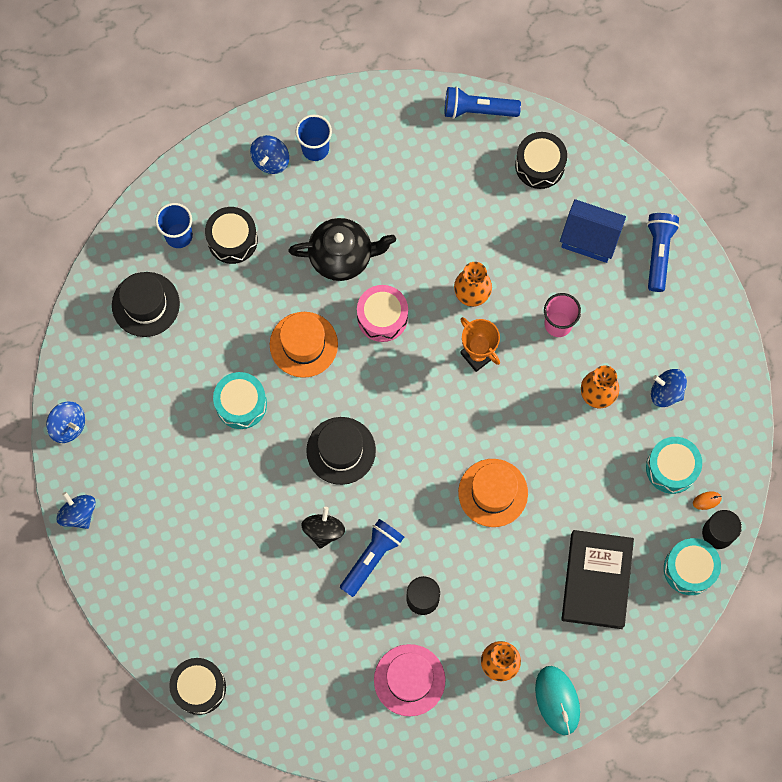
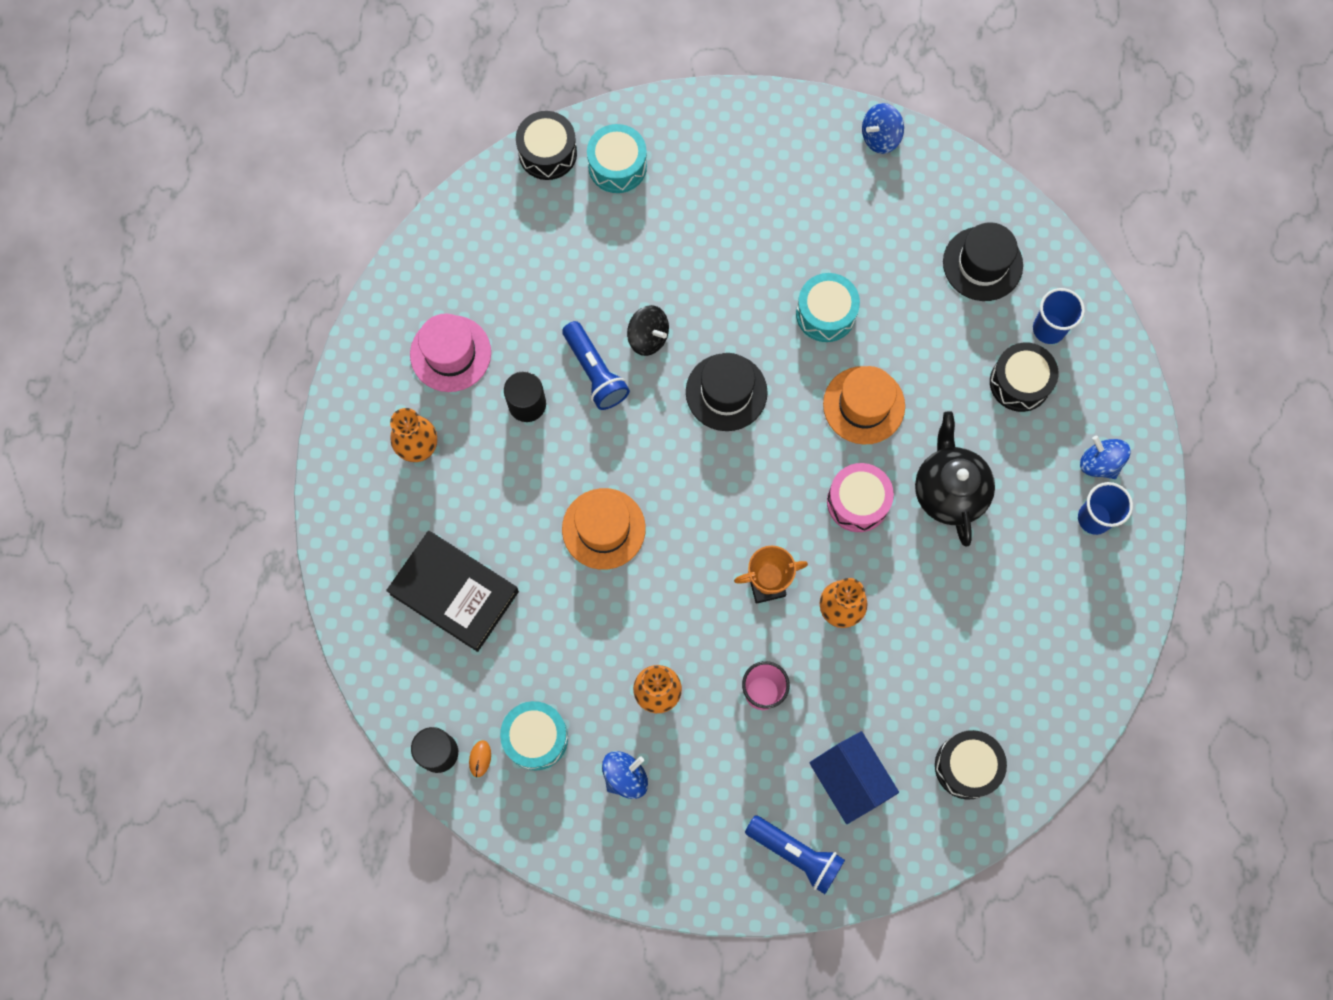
camera: 115 degrees right, 0 degrees up
blue spinning top [56,492,96,529] -> none
black teapot [288,218,396,281] -> black teapot turned 150 degrees clockwise [915,411,995,547]
blue flashlight [445,86,521,119] -> none
turquoise mouse [535,666,580,735] -> none
blue house [560,199,626,263] -> blue house turned 75 degrees counterclockwise [809,731,899,824]
turquoise drum [664,538,721,595] -> turquoise drum moved to [587,124,647,193]

